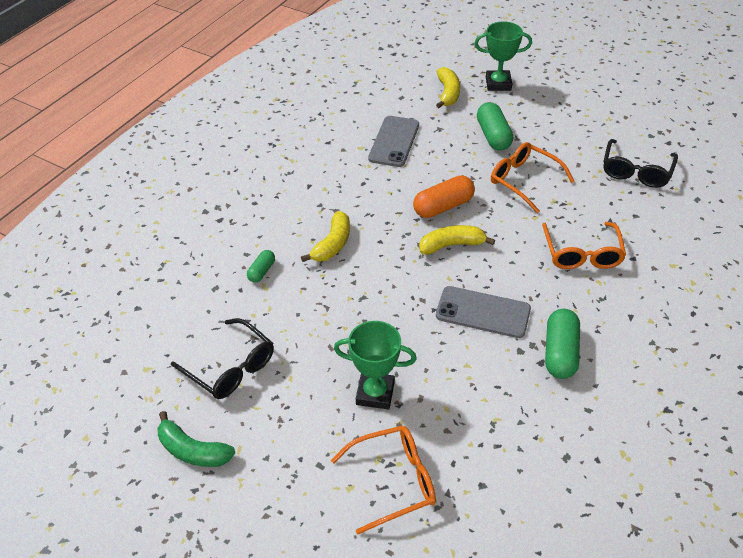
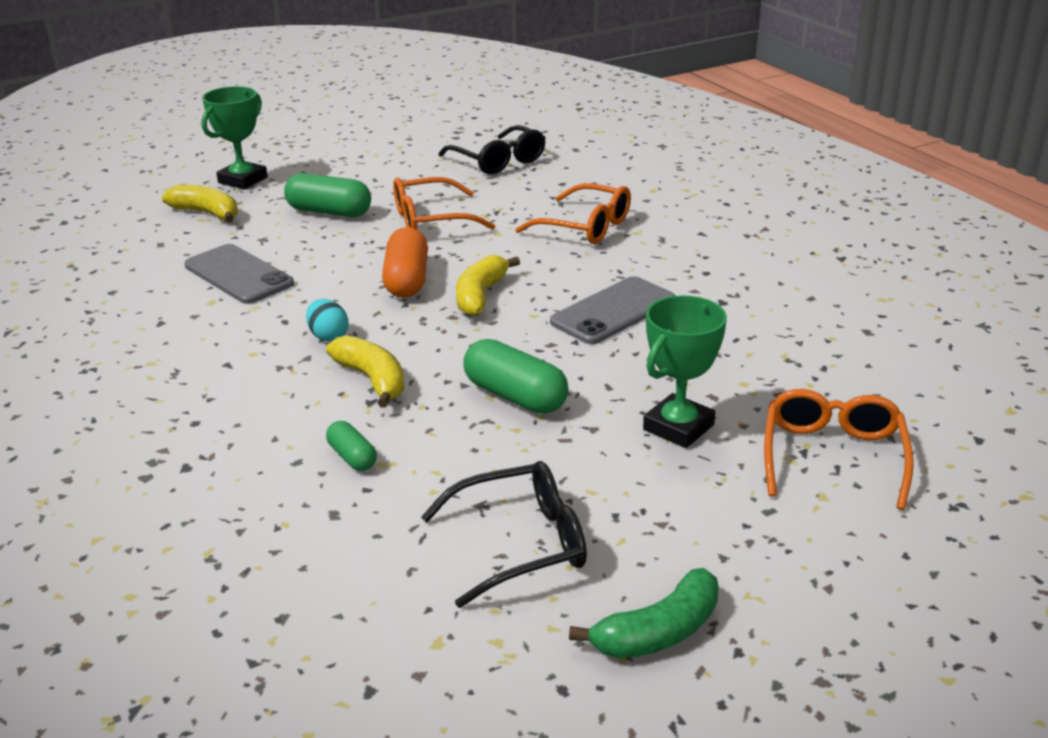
camera: 60 degrees left, 15 degrees down
green capsule [545,309,580,379] -> green capsule moved to [463,339,569,414]
none -> turquoise egg [306,299,348,342]

